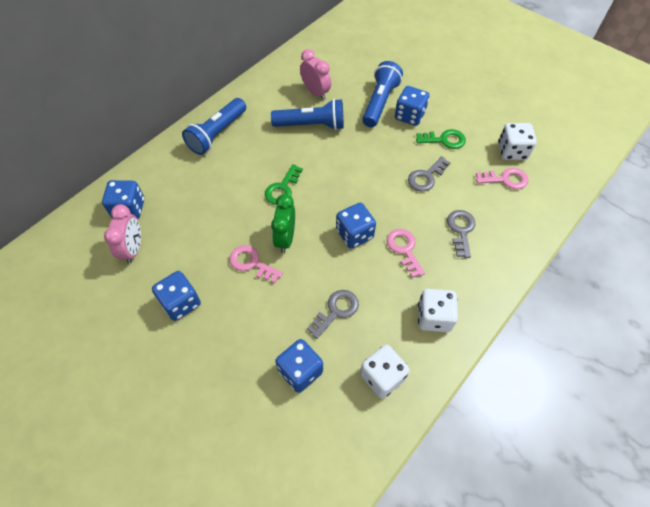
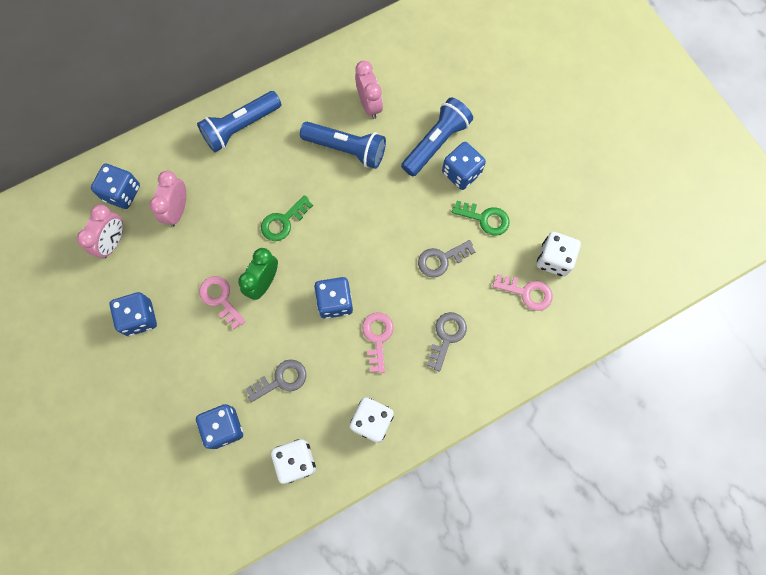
camera: 20 degrees right, 15 degrees up
none -> pink clock [149,171,186,227]

